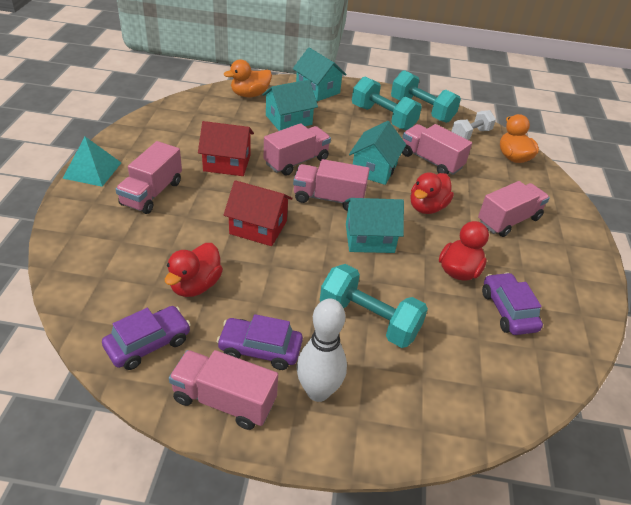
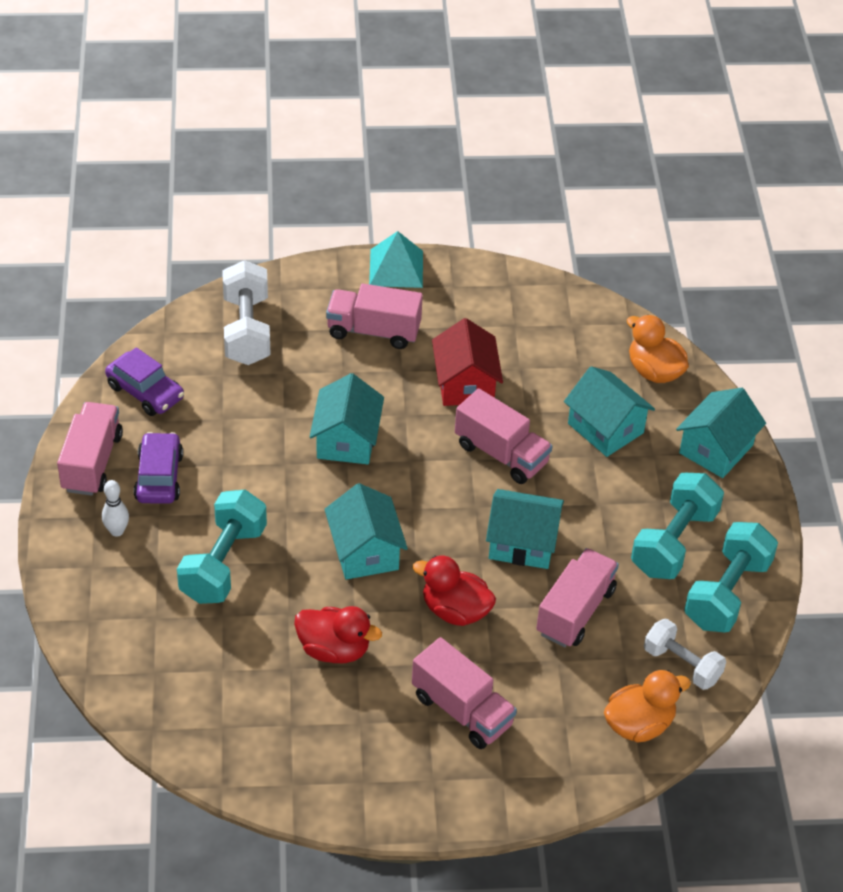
camera: 80 degrees right, 5 degrees up
red duck [165,243,223,297] -> none
red house [224,180,293,246] -> turquoise house [310,373,384,464]
pink truck [293,159,370,211] -> none
white bowling pin [297,299,347,402] -> white bowling pin [102,480,129,537], size x0.55
purple car [482,272,543,335] -> none
none -> white dumbbell [222,260,271,365]

